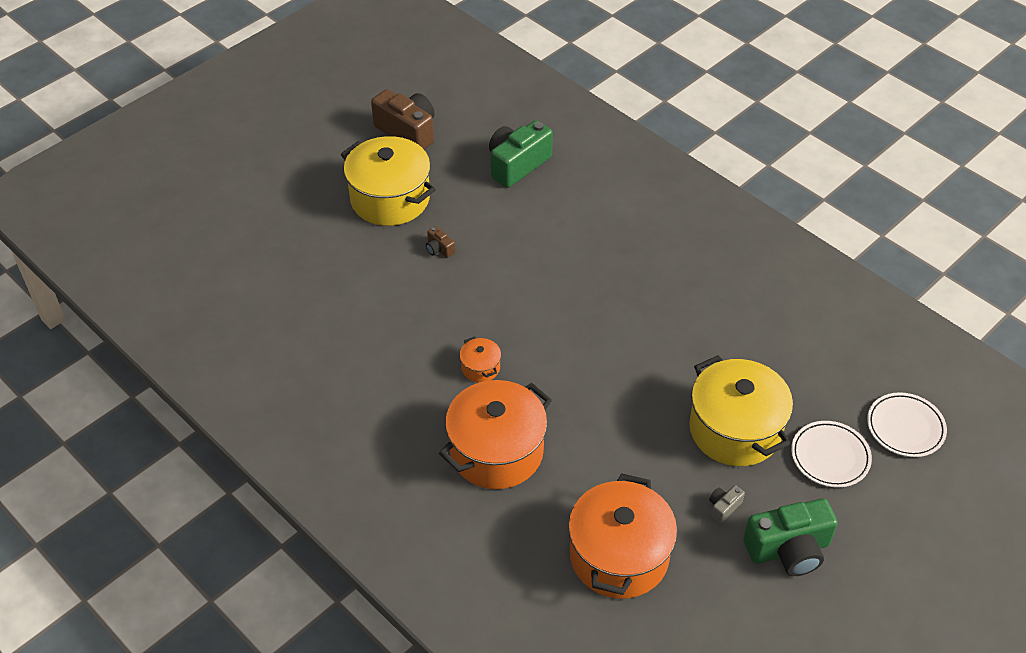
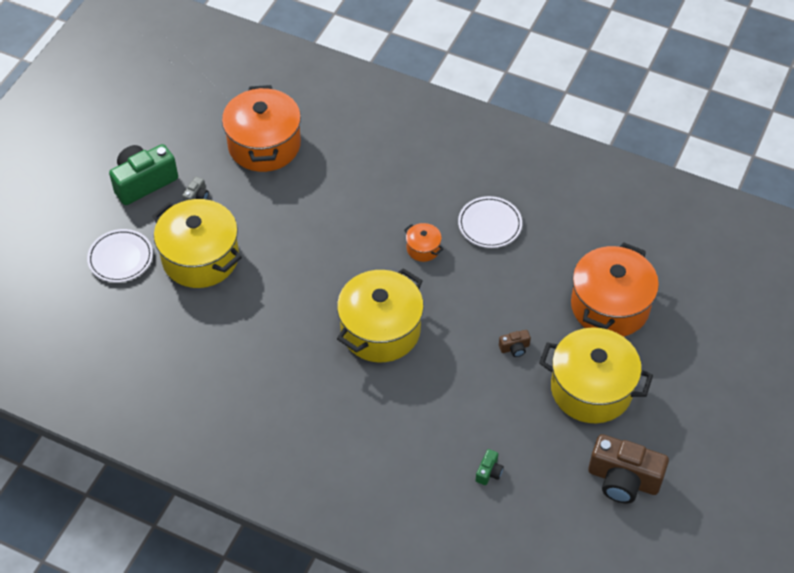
camera: 160 degrees right, 5 degrees up
brown camera [426,226,455,258] -> brown camera turned 135 degrees clockwise [499,330,531,357]
orange pot [439,380,552,489] -> orange pot moved to [571,242,659,337]
green camera [489,120,553,188] -> green camera [475,449,504,485], size x0.44
white plate [867,392,947,457] -> white plate moved to [458,196,522,248]
none -> yellow pot [337,268,424,362]

